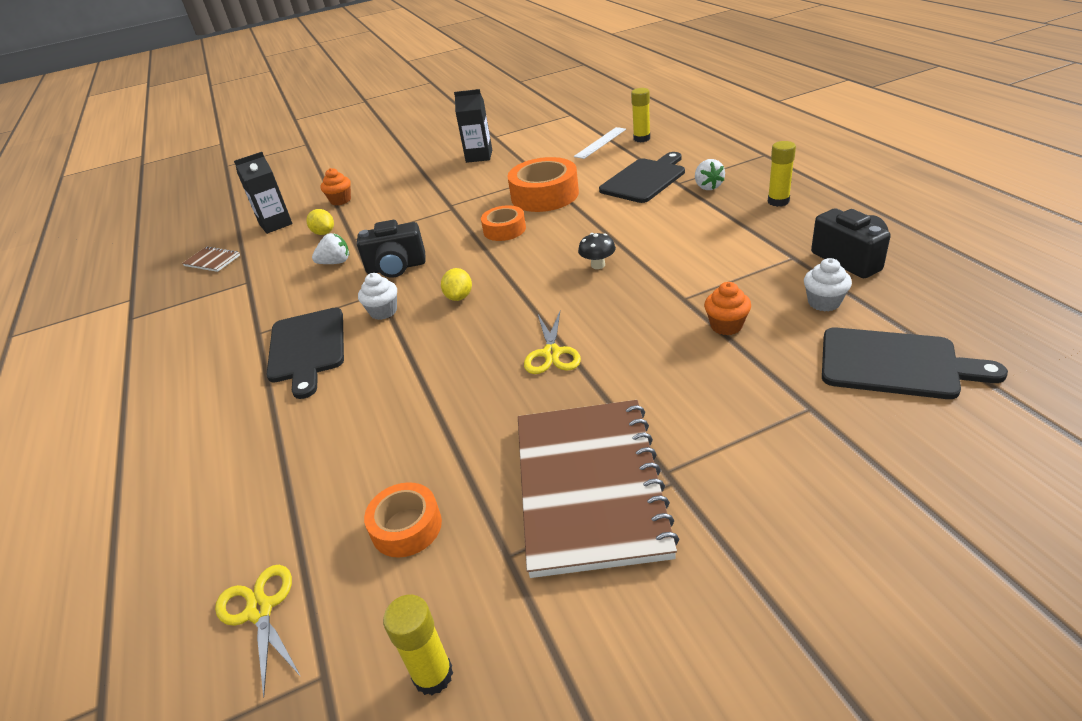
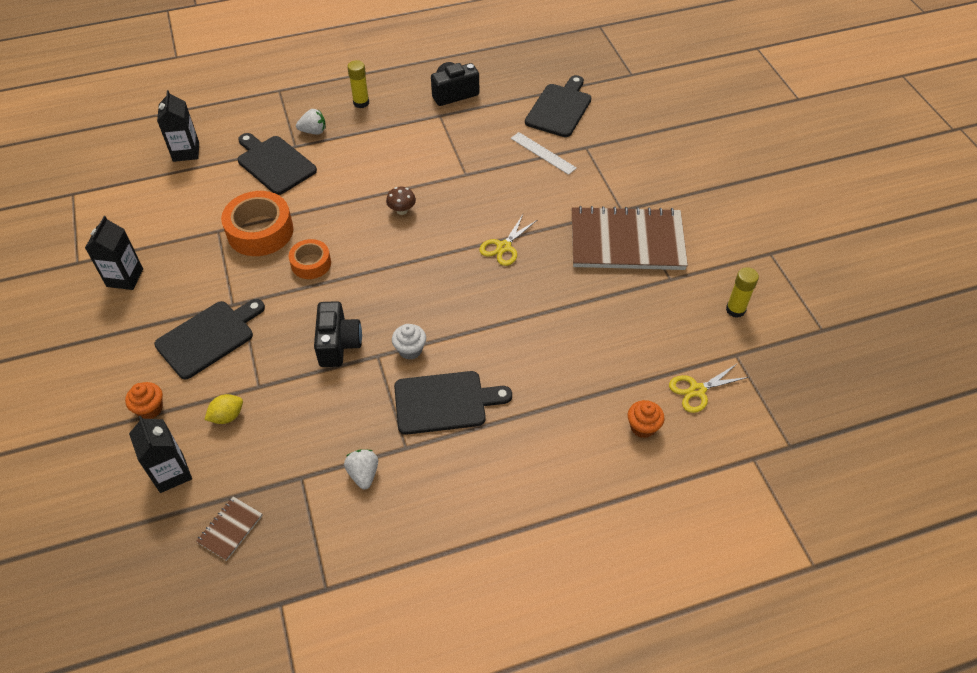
camera: 90 degrees left, 15 degrees up
white strawberry [312,233,349,264] -> white strawberry moved to [344,449,378,489]
orange tape [364,482,442,558] -> none
yellow lemon [441,268,472,301] -> none
yellow scissors [524,311,581,374] -> yellow scissors turned 120 degrees clockwise [479,215,537,266]
white ruler [574,127,626,159] -> white ruler moved to [511,132,577,175]
black mushroom [578,233,616,269] -> brown mushroom [386,187,416,215]
yellow glue stick [631,88,650,142] -> black carton [157,90,199,162]
orange cupcake [704,282,751,335] -> orange cupcake moved to [628,400,665,438]
white cupcake [804,258,852,312] -> none
none -> black cutting board [154,299,265,379]

